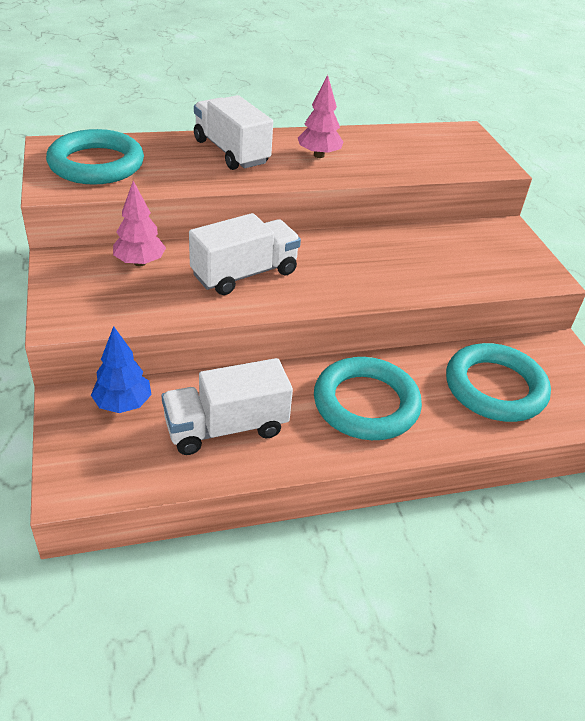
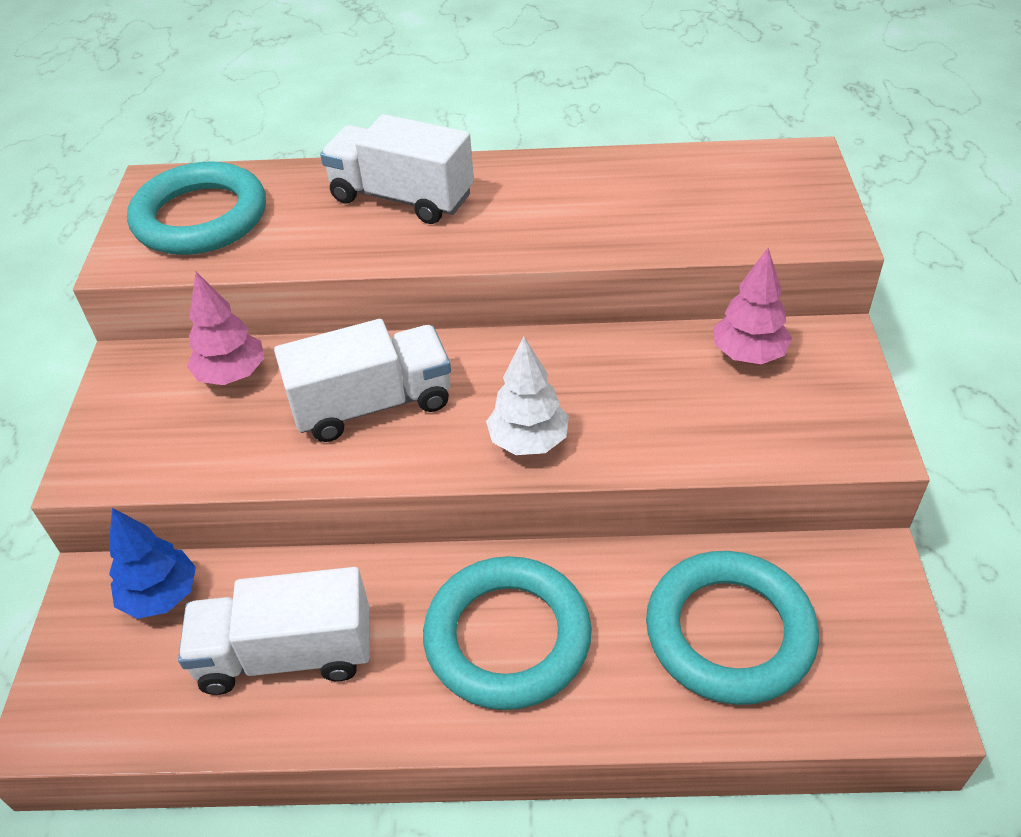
camera: 20 degrees right, 5 degrees up
white truck [194,95,273,170] -> white truck turned 45 degrees counterclockwise [320,114,474,224]
pink tree [298,75,343,158] -> pink tree moved to [714,248,792,364]
none -> white tree [486,337,569,455]

